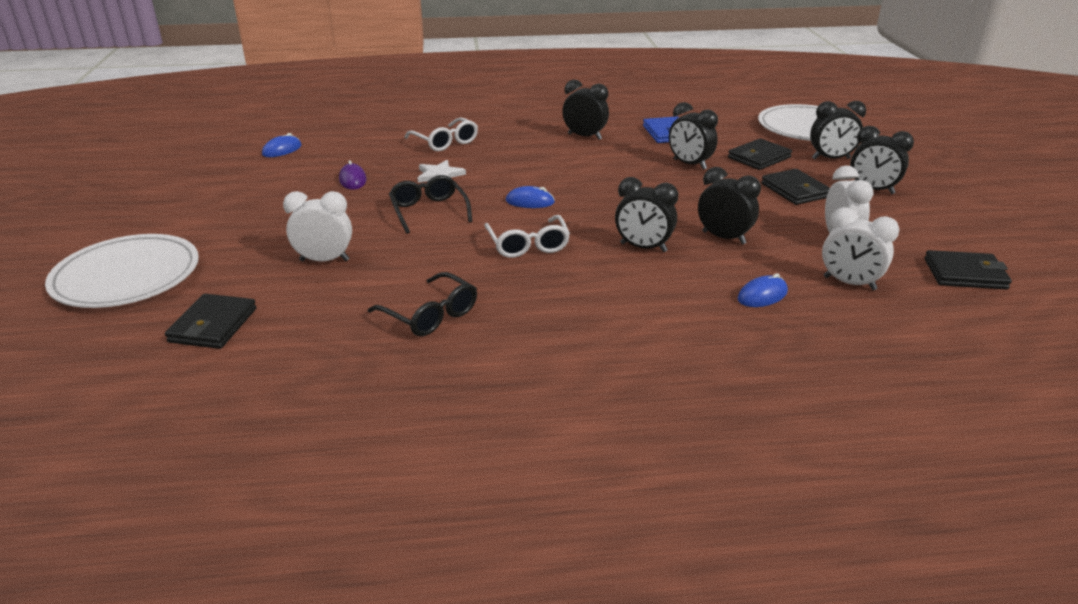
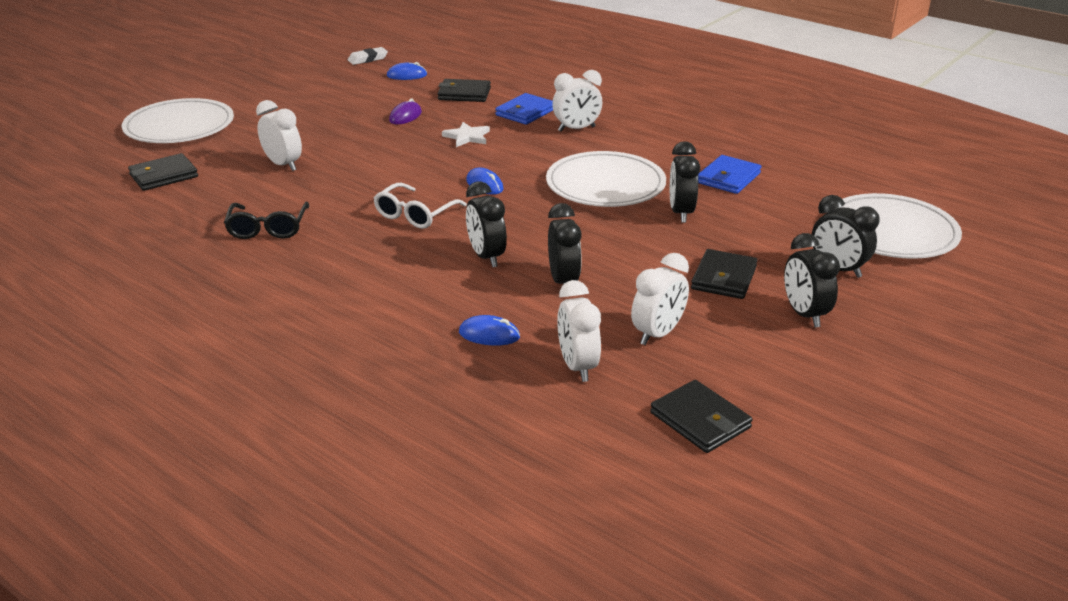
camera: 45 degrees right, 0 degrees up
black glasses [389,175,472,234] -> none
white glasses [404,118,478,151] -> blue wallet [495,93,553,125]
black clock [562,80,609,140] -> none
black wallet [728,138,792,170] -> black wallet moved to [438,79,491,102]
none -> white eraser [348,47,388,65]
none -> white plate [546,151,666,207]
none -> white clock [552,70,602,132]

